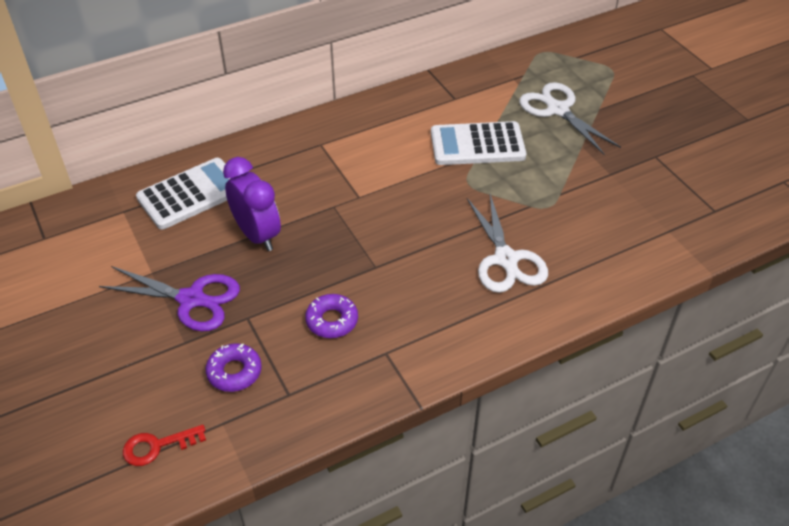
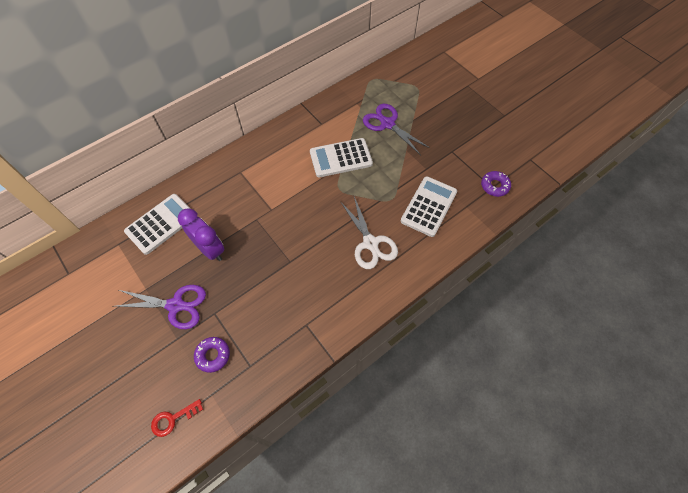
camera: 10 degrees left, 15 degrees up
purple donut [305,294,358,338] -> purple donut moved to [481,171,511,197]
white scissors [519,82,621,155] -> purple scissors [363,104,430,155]
none -> white calculator [401,176,457,237]

